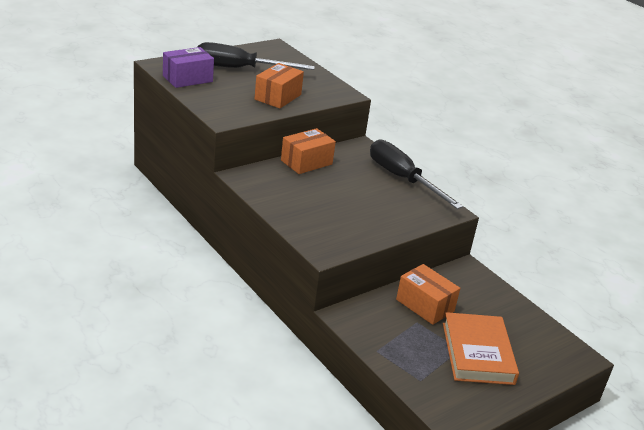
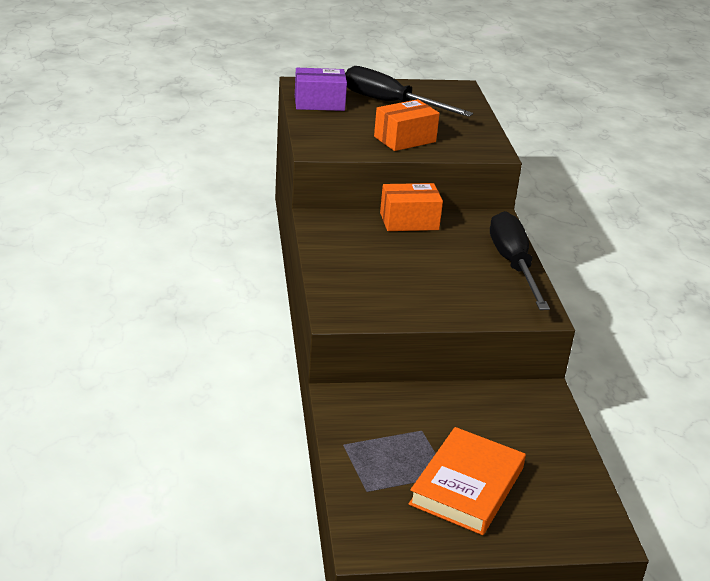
camera: 30 degrees right, 0 degrees up
orange box [396,264,460,325] -> none

